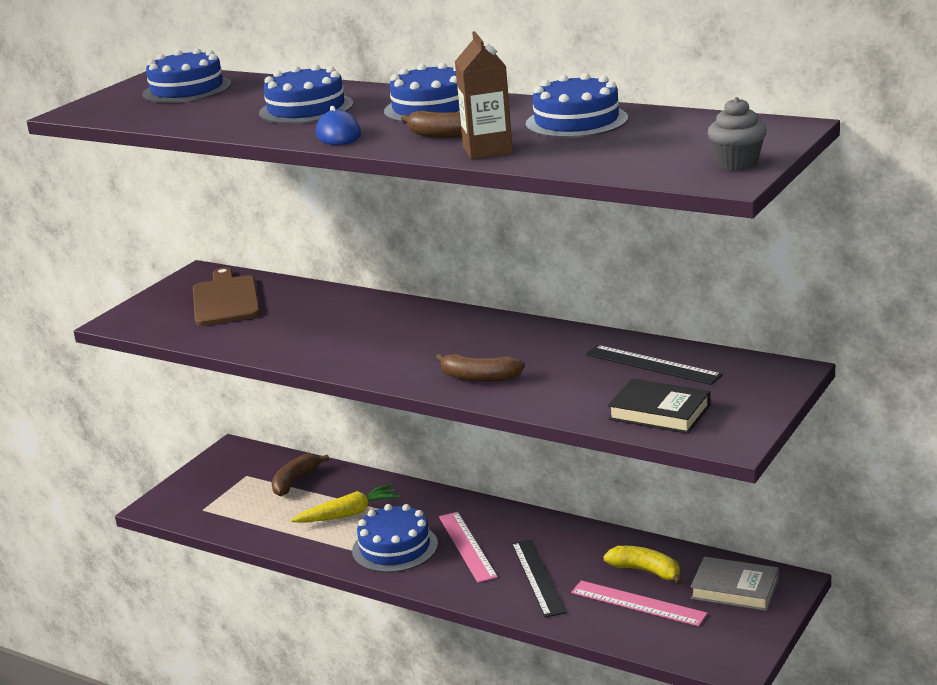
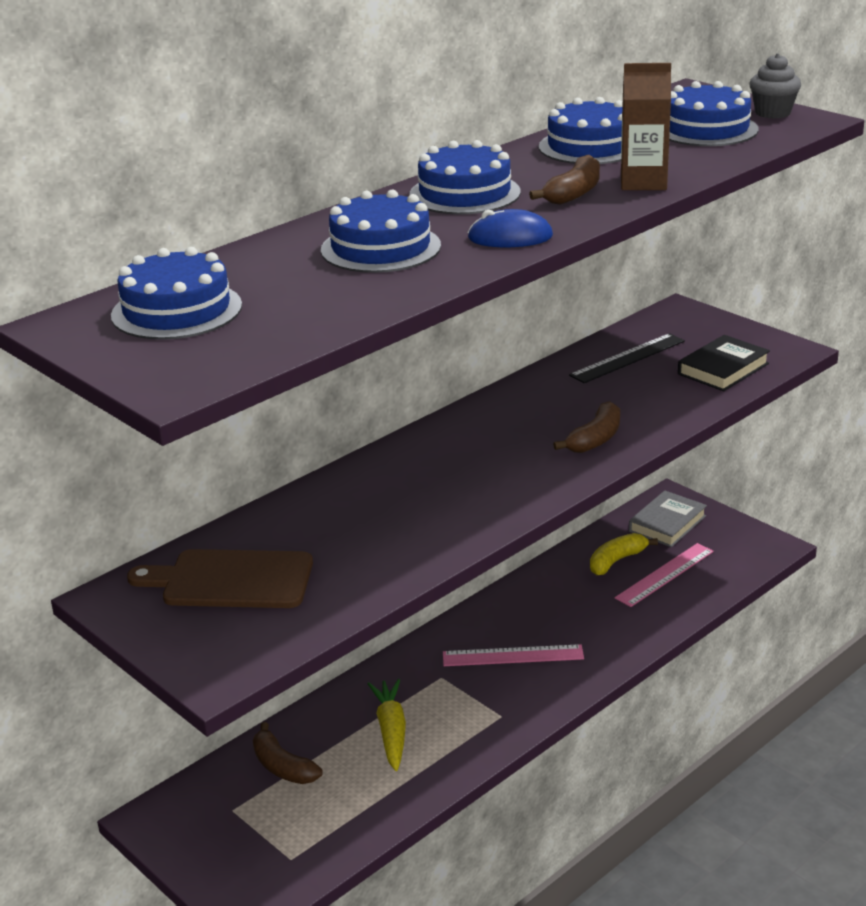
camera: 75 degrees left, 5 degrees up
blue cake [352,504,438,573] -> blue cake moved to [669,81,758,146]
black ruler [512,539,566,617] -> none

